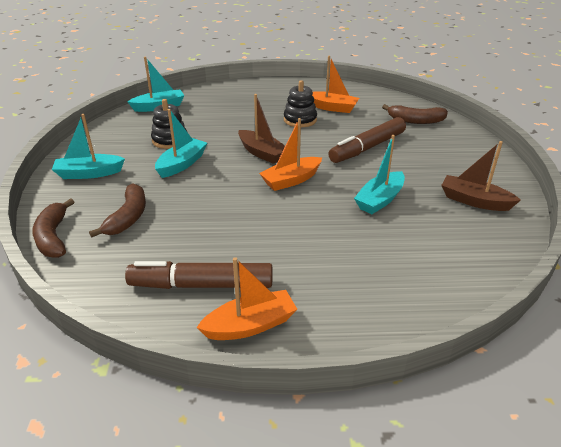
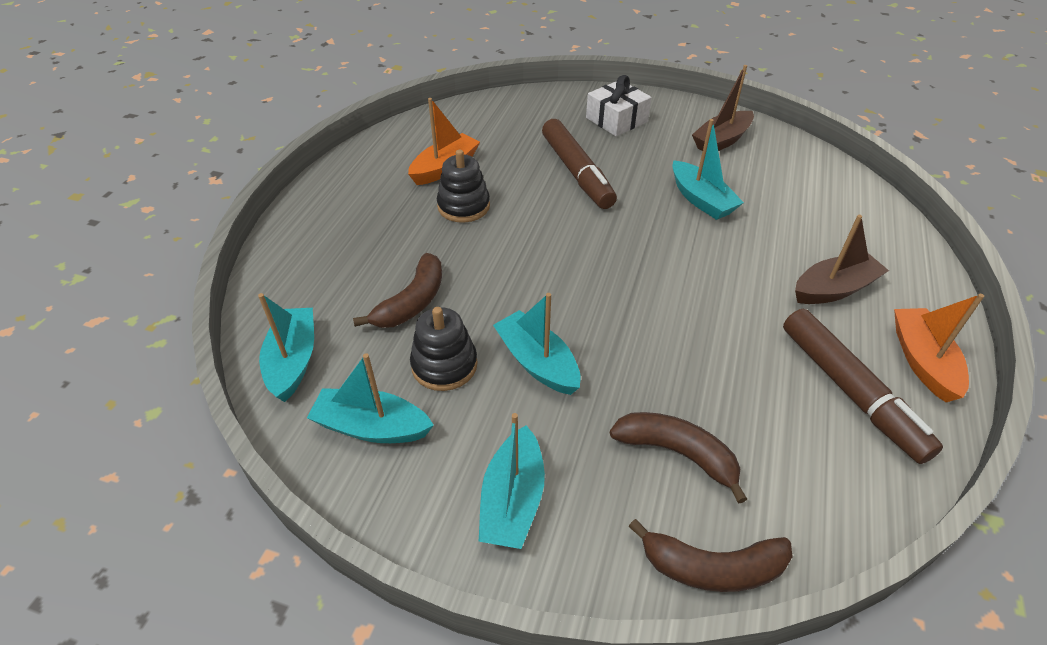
camera: 70 degrees left, 10 degrees up
brown marker [125,261,272,289] -> brown marker turned 45 degrees counterclockwise [783,309,943,464]
brown boat [238,94,285,164] -> brown boat moved to [795,215,889,304]
orange boat [259,118,322,191] -> none
brown banana [382,104,448,124] -> brown banana moved to [353,253,442,328]
none -> turquoise boat [307,353,434,443]
none -> white gift [586,75,652,136]

